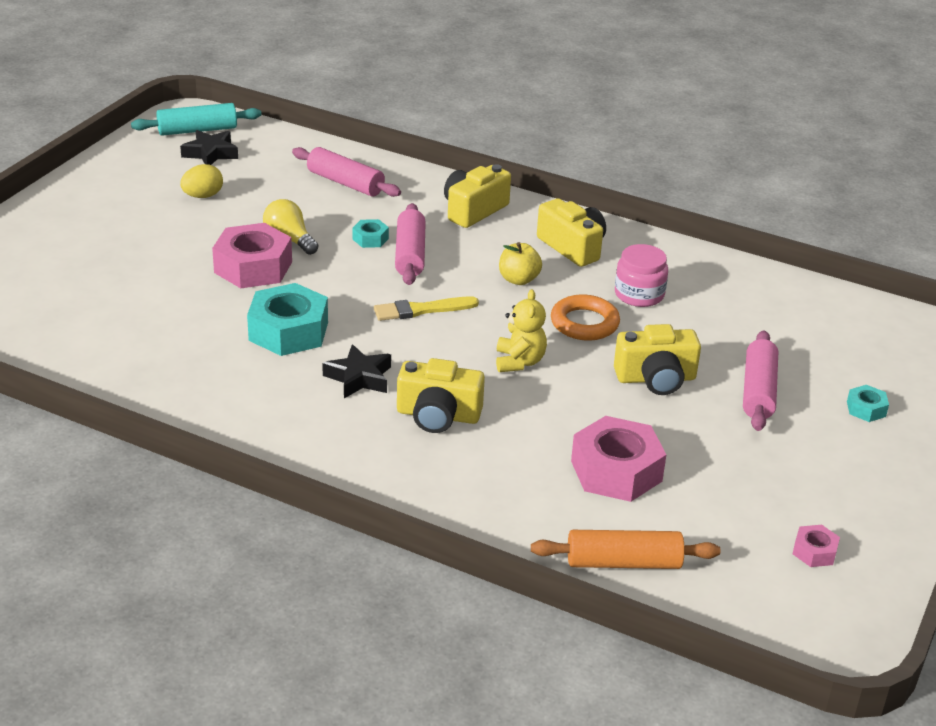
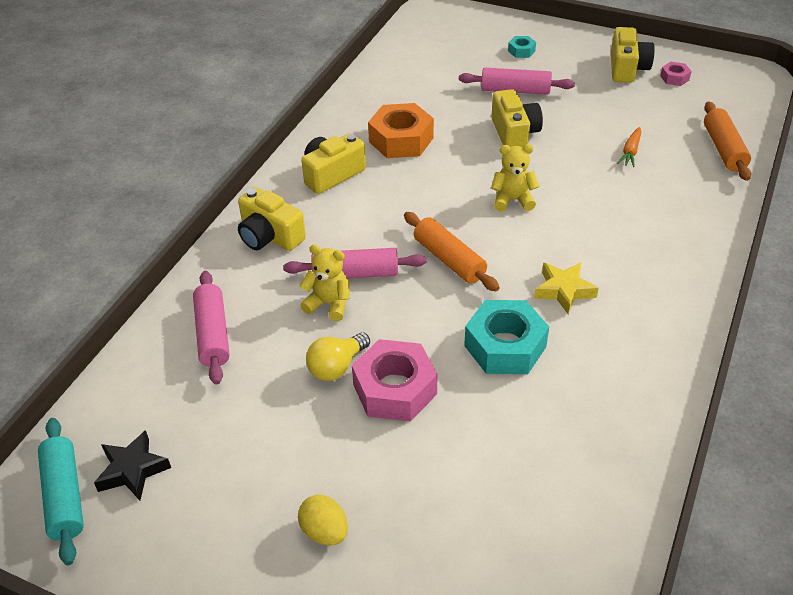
camera: 90 degrees left, 10 degrees up
yellow egg [180,164,223,198] -> yellow egg moved to [298,495,348,546]
pink rolling pin [292,147,401,197] -> pink rolling pin turned 45 degrees counterclockwise [193,271,230,384]
black star [322,344,391,398] -> yellow star [534,262,599,314]
turquoise nut [352,219,389,248] -> yellow teddy bear [300,244,350,321]
yellow brush [374,296,479,321] -> orange rolling pin [404,212,500,291]
yellow camera [397,358,485,433] -> yellow camera moved to [611,27,655,83]
yellow apple [499,242,542,285] -> none
orange ring [551,295,620,341] -> none
pink nut [571,416,666,502] -> orange carrot [617,127,641,167]
pink jar [615,244,668,307] -> orange nut [368,103,434,158]

